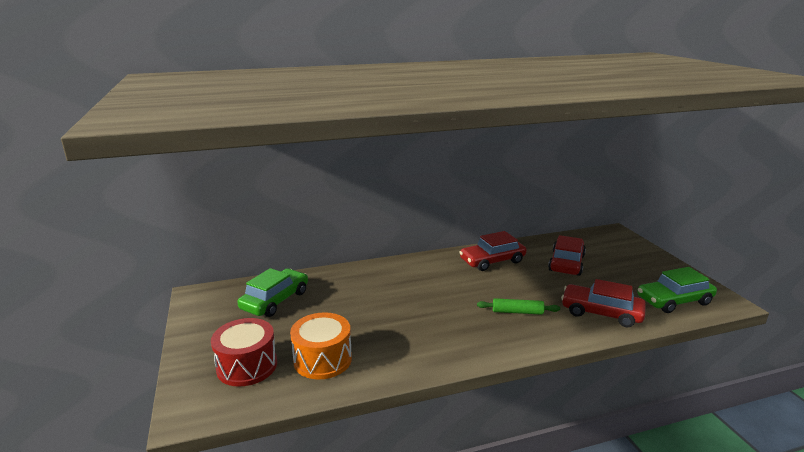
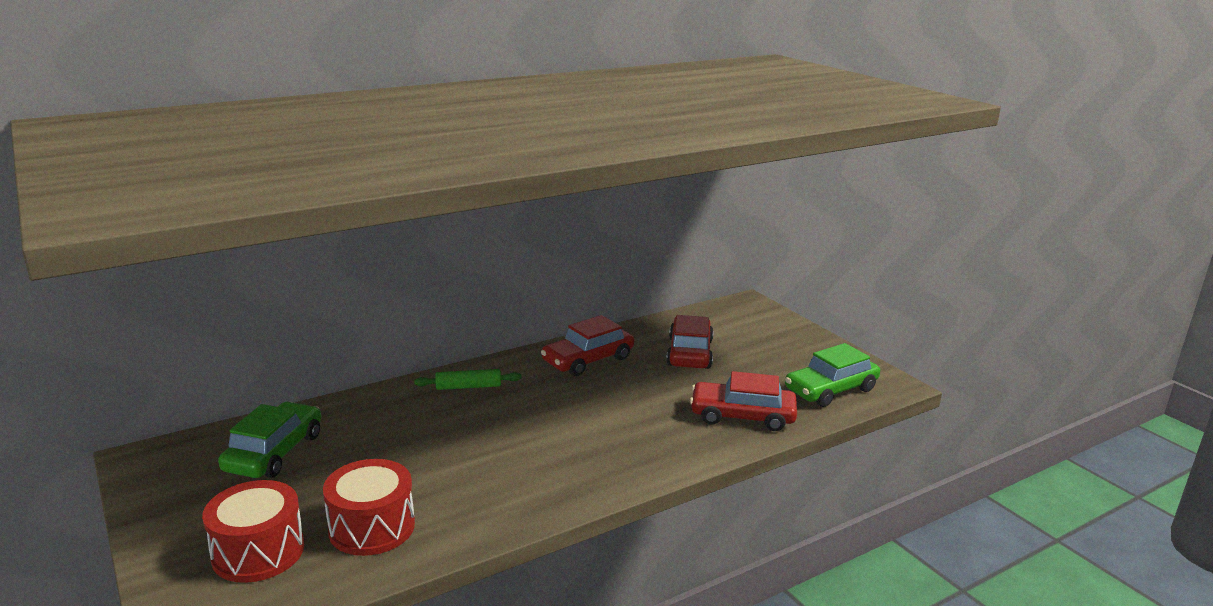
camera: 15 degrees left, 0 degrees up
orange drum [290,312,352,379] -> red drum [323,459,415,556]
green rolling pin [477,298,560,315] -> green rolling pin moved to [414,369,521,390]

